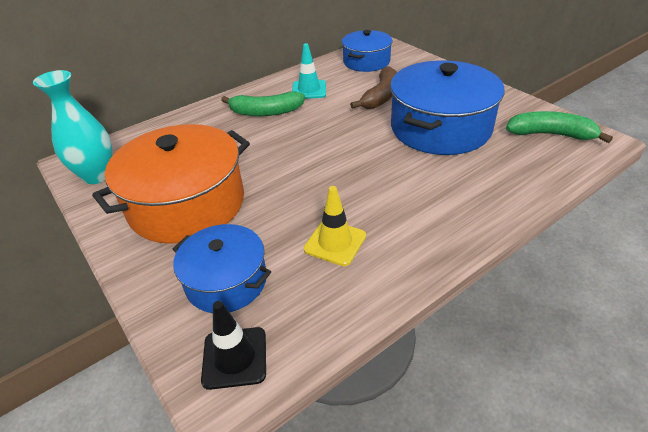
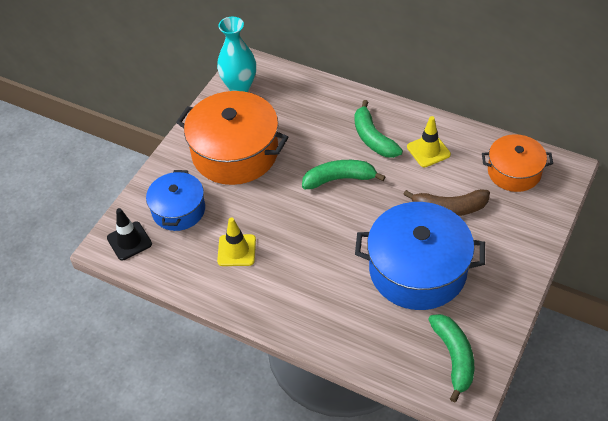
camera: 65 degrees right, 10 degrees up
turquoise traffic cone [292,43,326,99] -> yellow traffic cone [407,116,451,167]
blue pot [342,30,393,72] -> orange pot [482,134,553,192]
none -> green banana [302,160,386,189]

